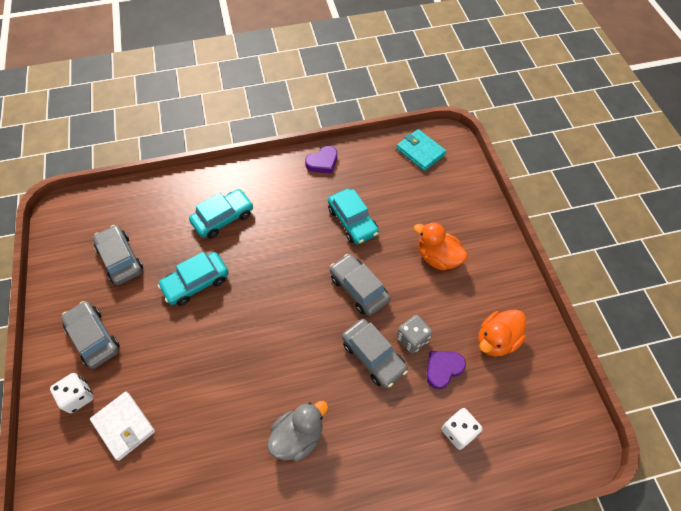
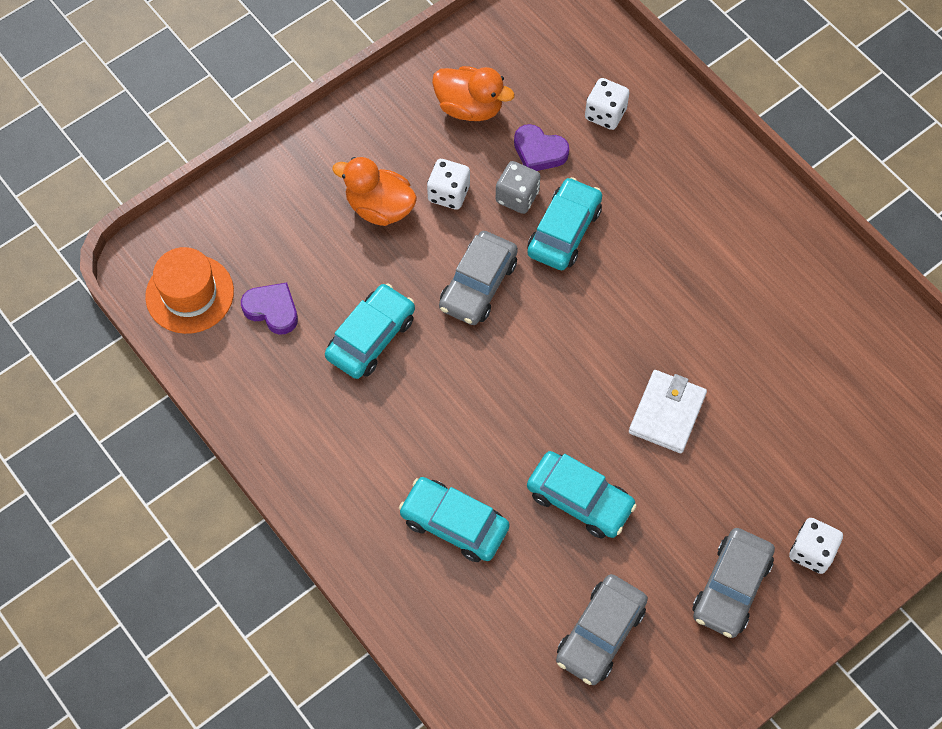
camera: 115 degrees left, 5 degrees up
white wallet [90,392,155,461] -> white wallet moved to [629,370,707,453]
grey duck [267,401,328,462] -> none
purple heart [305,146,337,174] -> purple heart moved to [241,283,298,335]
grey car [342,319,408,388] -> turquoise car [527,177,602,270]
turquoise wallet [396,129,447,171] -> orange hat [145,247,234,334]
orange duck [414,222,468,271] -> orange duck turned 105 degrees clockwise [332,157,417,226]
none -> white dice [427,159,470,210]

